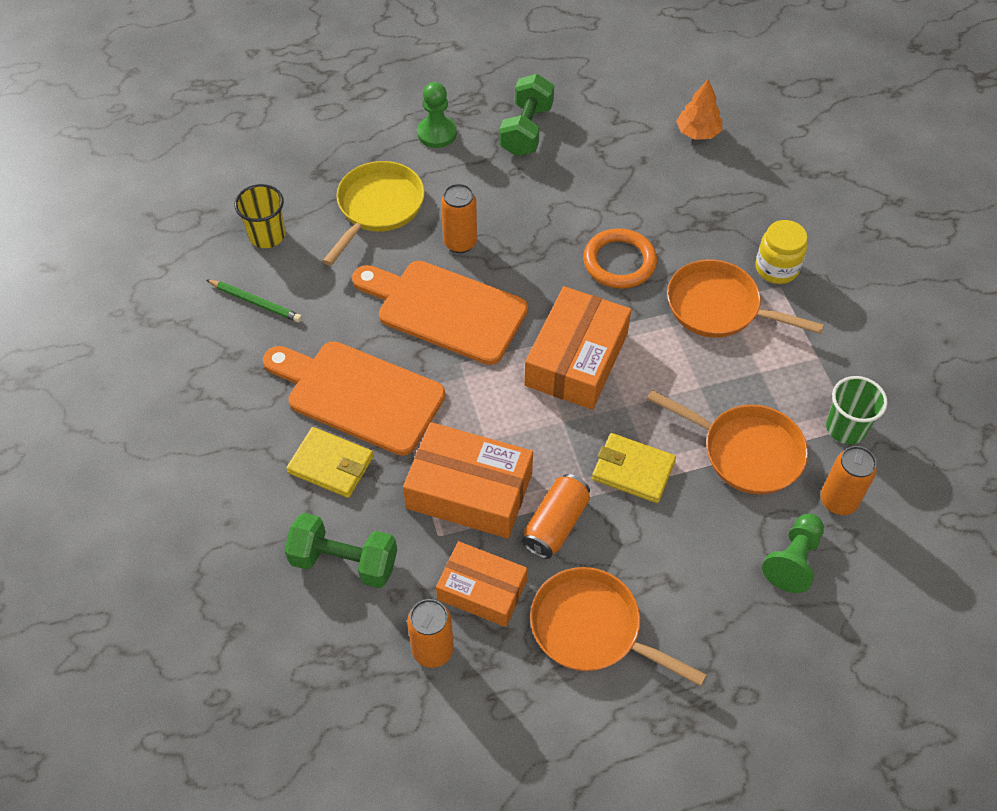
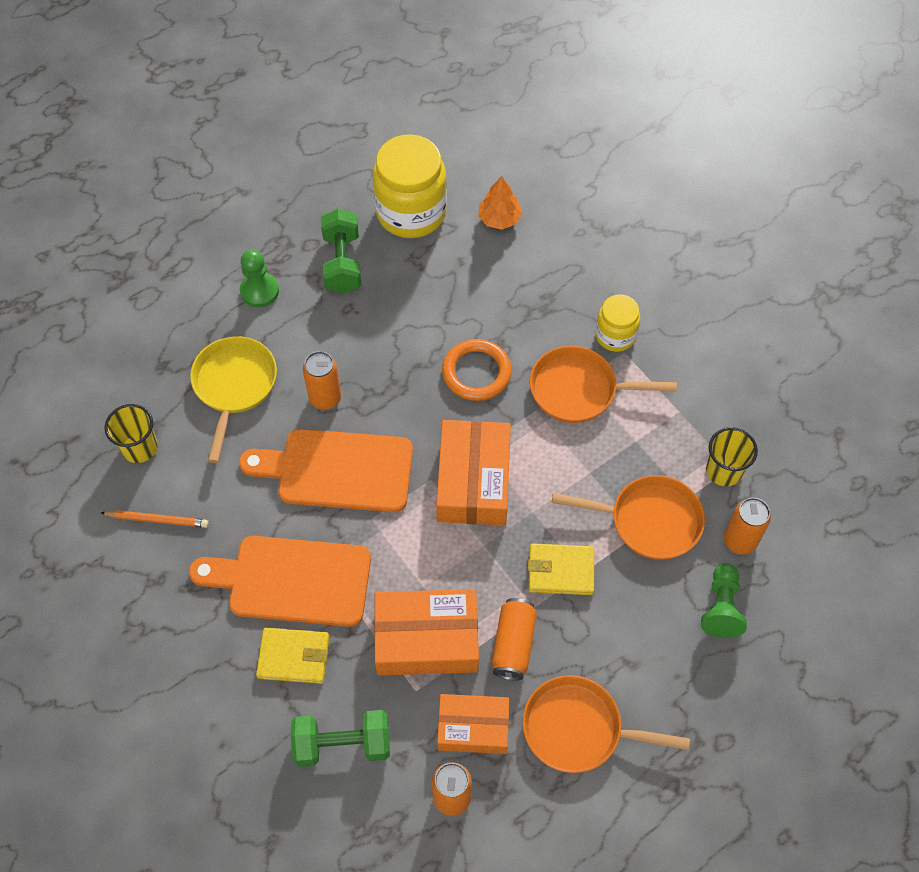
camera: 20 degrees left, 5 degrees up
green pencil [207,280,302,322] -> orange pencil [101,510,209,528]
green cup [826,376,888,444] -> yellow cup [706,427,758,486]
none -> yellow jar [373,134,447,238]

